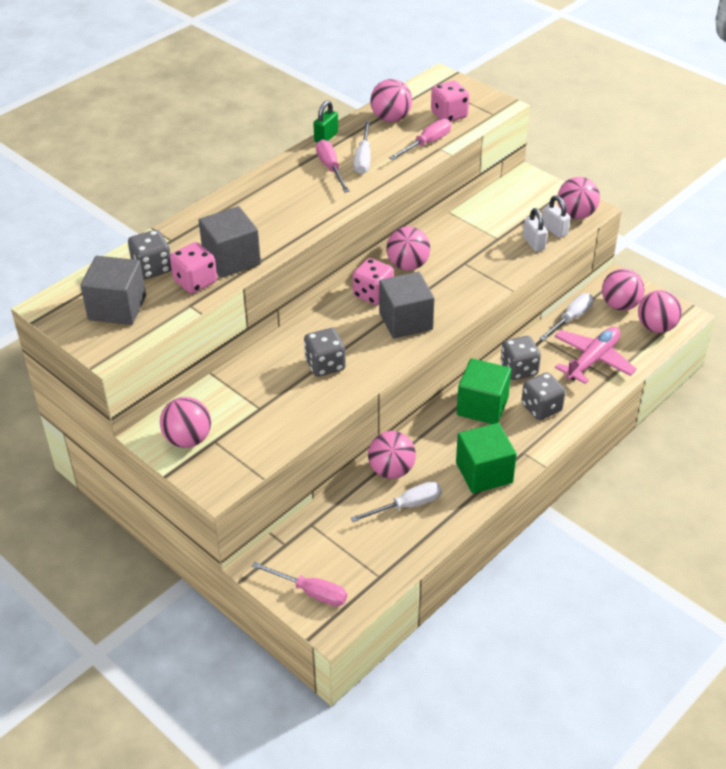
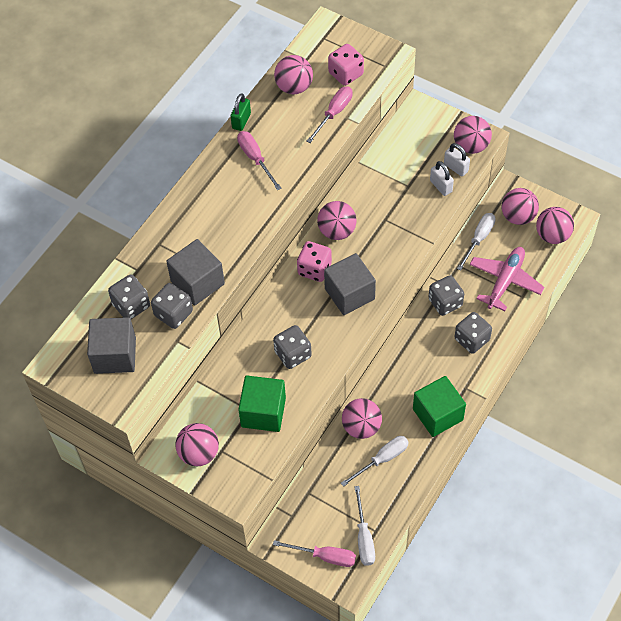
camera: 10 degrees left, 15 degrees up
pink dice [170,242,217,294] -> grey dice [151,283,193,329]
white screwdriver [354,121,371,174] -> white screwdriver moved to [354,486,375,566]
green cube [457,358,511,424] -> green cube moved to [238,376,286,432]

